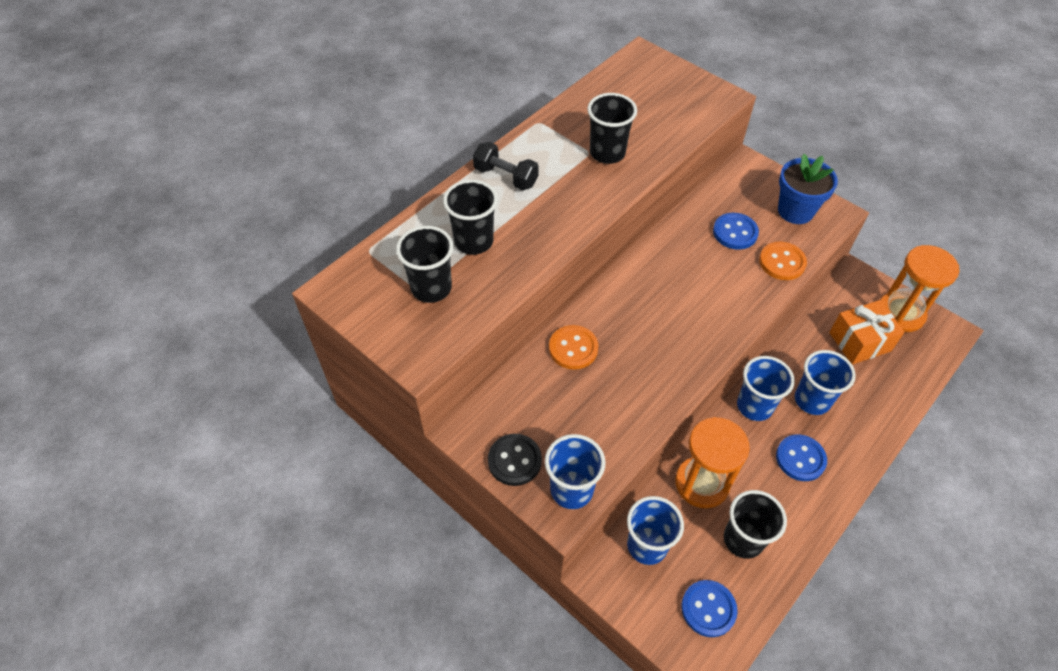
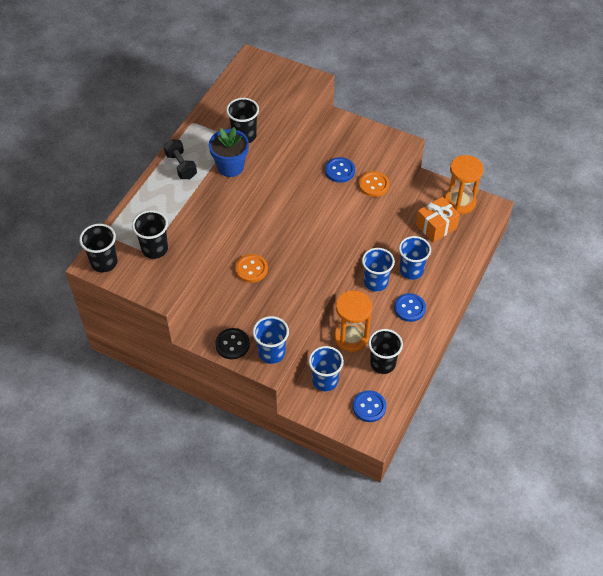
camera: 15 degrees left, 0 degrees up
black cup [443,180,498,255] -> black cup moved to [79,224,118,273]
black dumbbell [473,142,539,190] -> black dumbbell turned 45 degrees clockwise [164,139,197,179]
blue flower pot [778,154,838,224] -> blue flower pot moved to [209,127,249,177]

